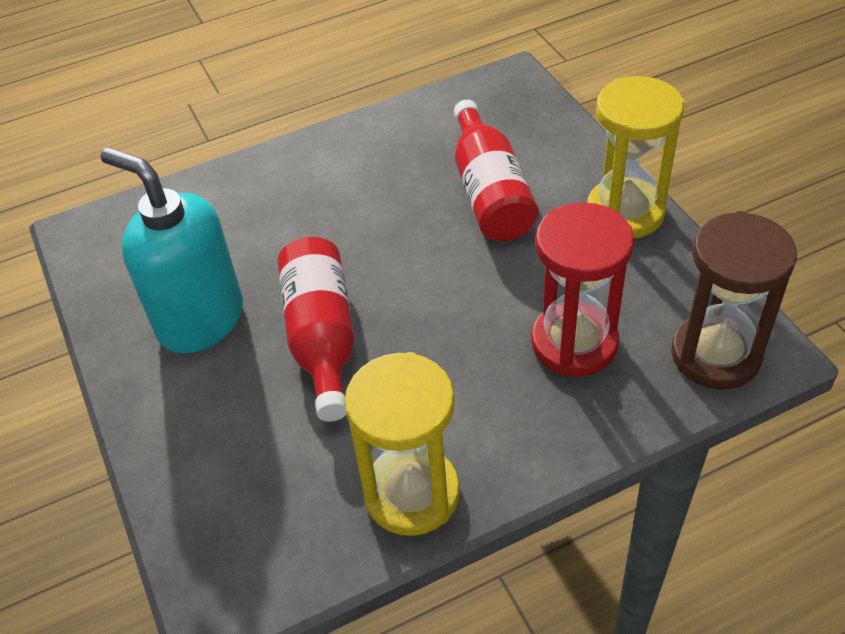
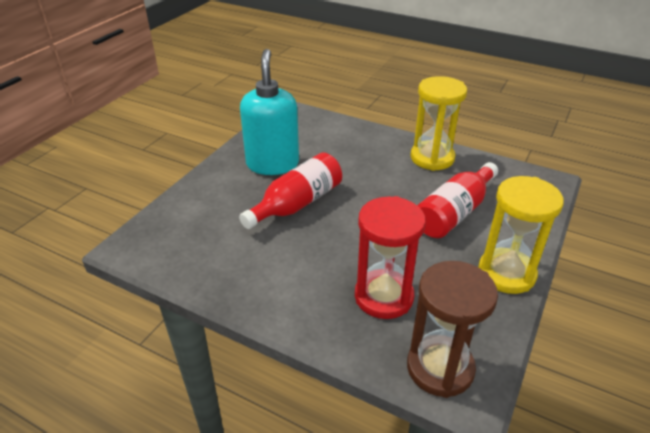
camera: 50 degrees right, 10 degrees down
yellow hourglass [344,352,460,536] -> yellow hourglass moved to [410,76,467,171]

